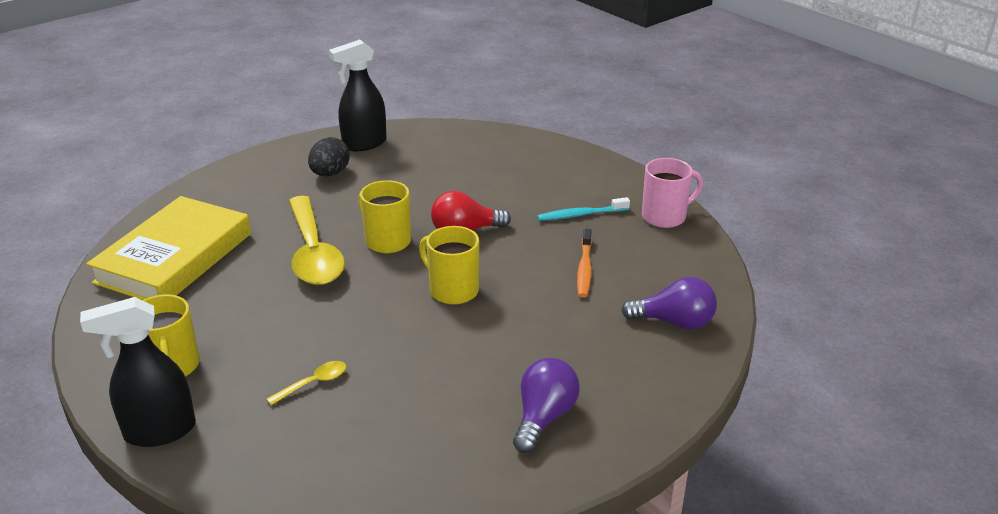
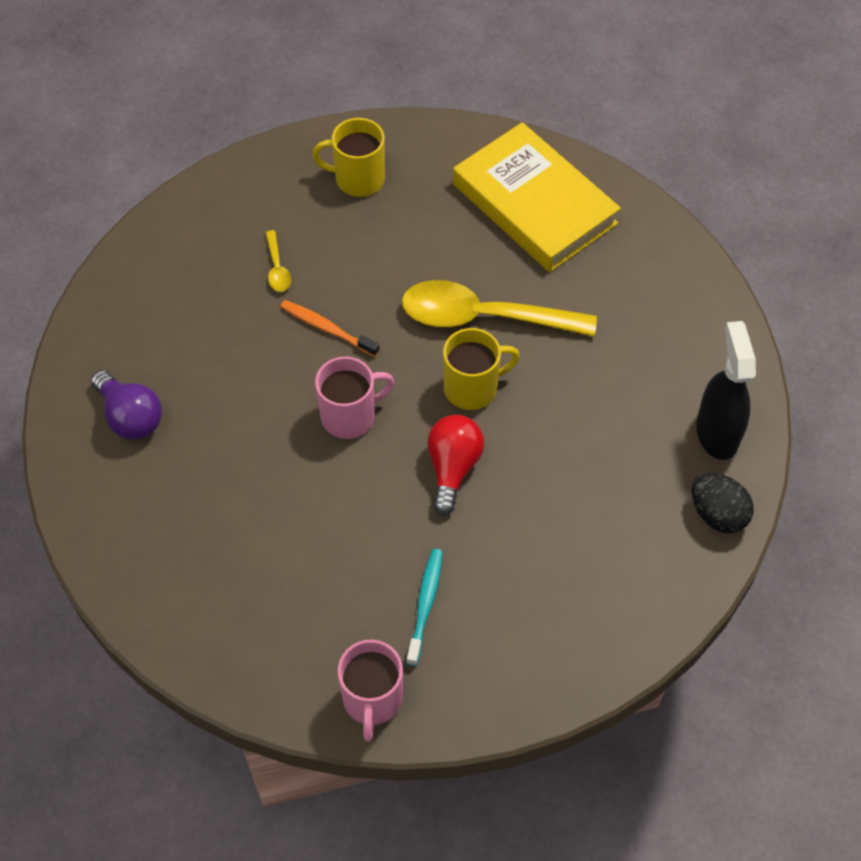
camera: 115 degrees right, 25 degrees up
black spray bottle [80,297,196,447] -> none
black egg [308,137,350,176] -> black egg moved to [692,473,754,533]
yellow mug [419,226,479,305] -> pink mug [315,356,395,439]
orange toothbrush [577,229,592,298] -> orange toothbrush moved to [280,300,379,357]
purple light bulb [621,277,717,330] -> none

